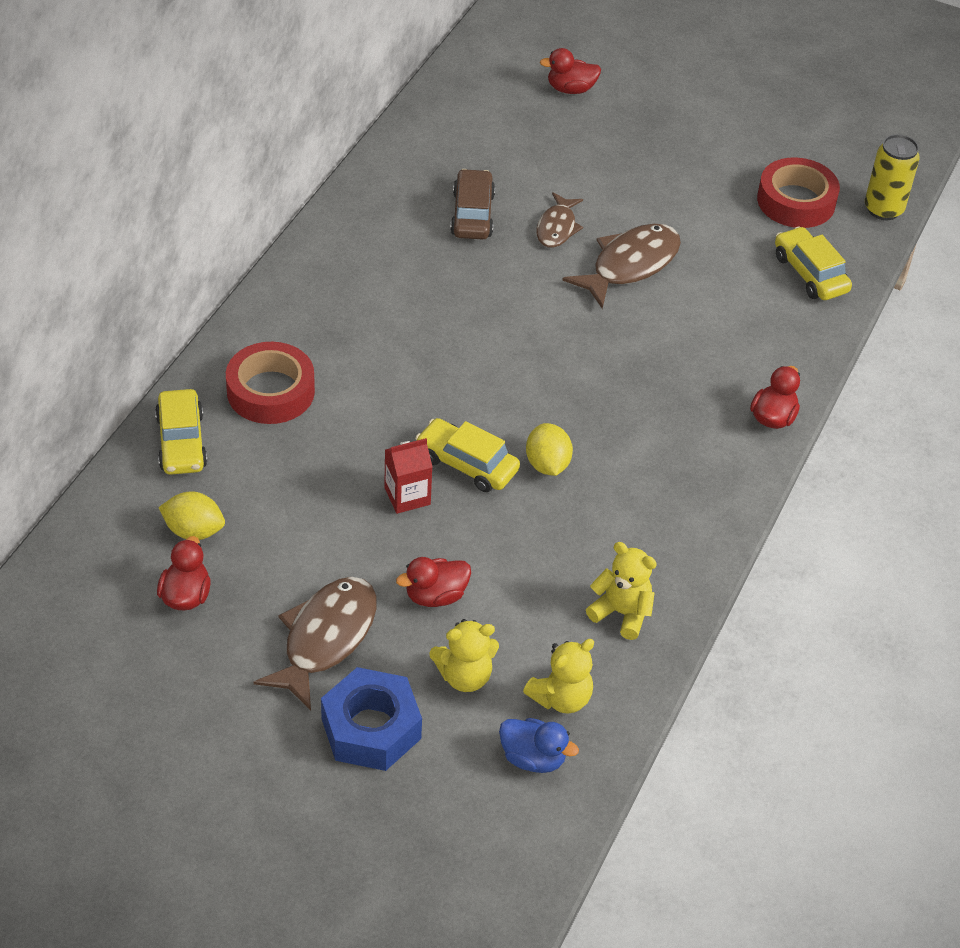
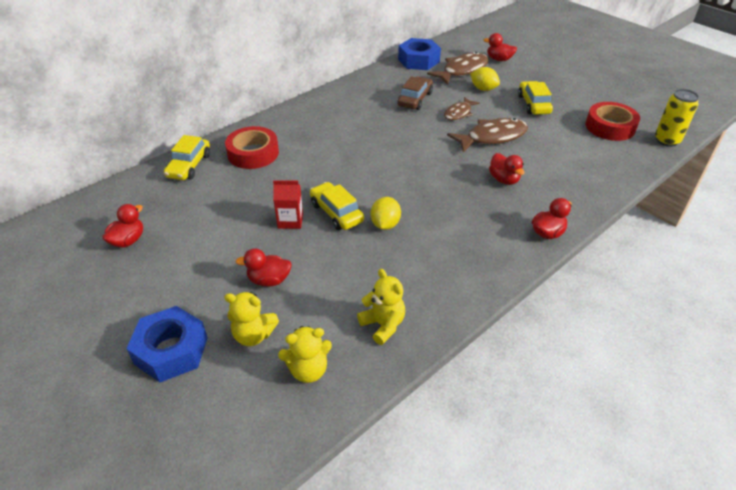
camera: 25 degrees right, 5 degrees down
yellow lemon [158,492,225,540] -> yellow lemon moved to [470,67,500,91]
brown fish [254,577,377,711] -> brown fish moved to [427,52,489,85]
blue duck [499,718,579,773] -> none
yellow car [775,226,852,300] -> yellow car moved to [518,81,553,115]
none -> blue nut [398,38,441,70]
none -> red duck [489,153,524,185]

